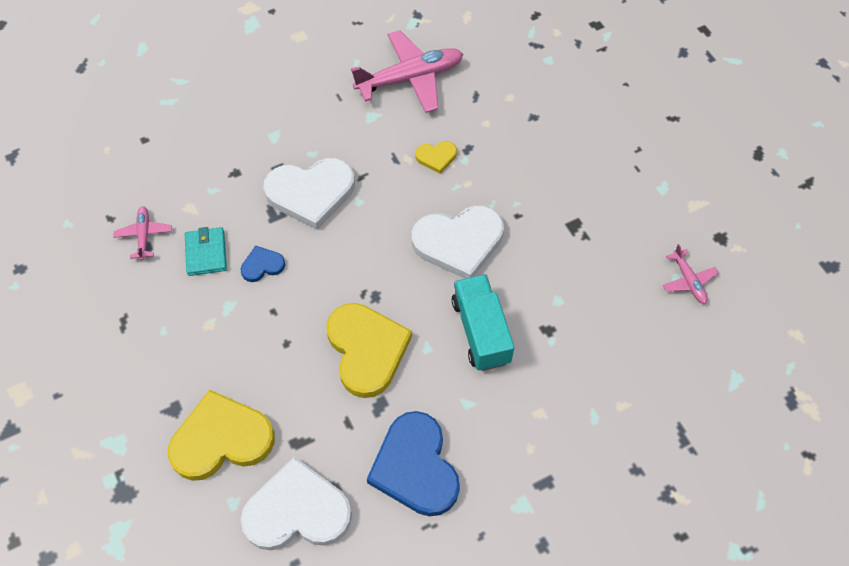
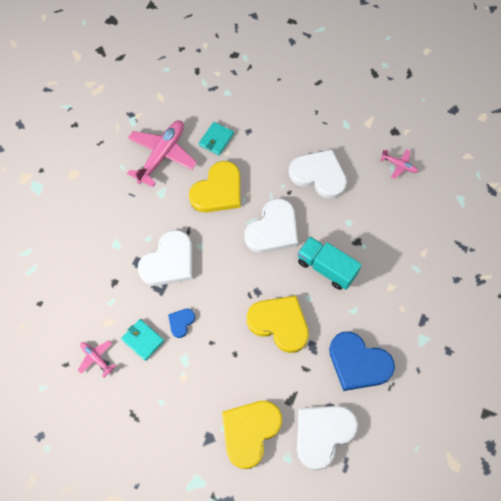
camera: 40 degrees left, 5 degrees up
yellow heart [415,141,457,173] -> yellow heart [189,161,240,212], size x2.12
none -> turquoise wallet [199,122,234,155]
none -> white heart [289,149,347,199]

